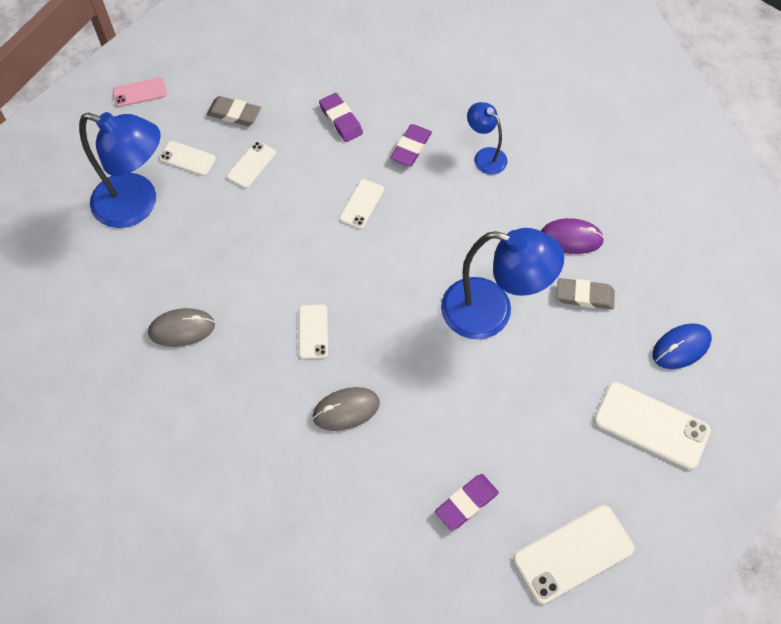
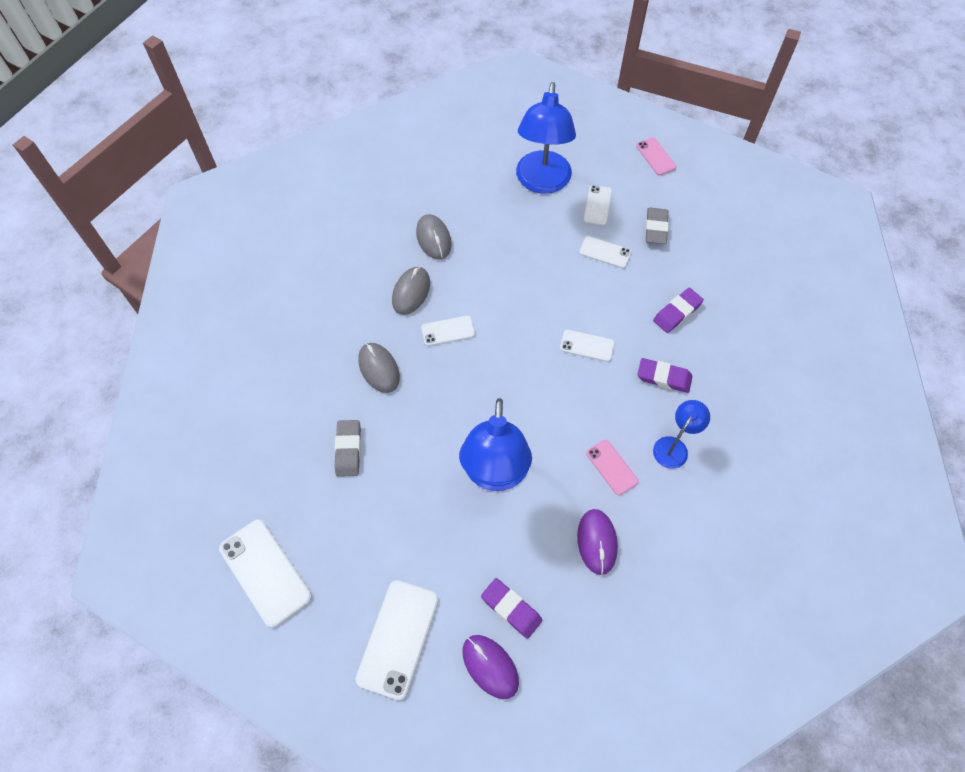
camera: 80 degrees right, 0 degrees up
purple eraser [435,474,499,531] -> purple eraser moved to [481,578,543,639]
grey eraser [557,278,615,310] -> grey eraser moved to [334,420,361,477]
blue mouse [652,323,712,369] -> purple mouse [462,635,519,699]
none -> grey mouse [392,267,430,315]
none -> pink phone [586,440,639,495]

